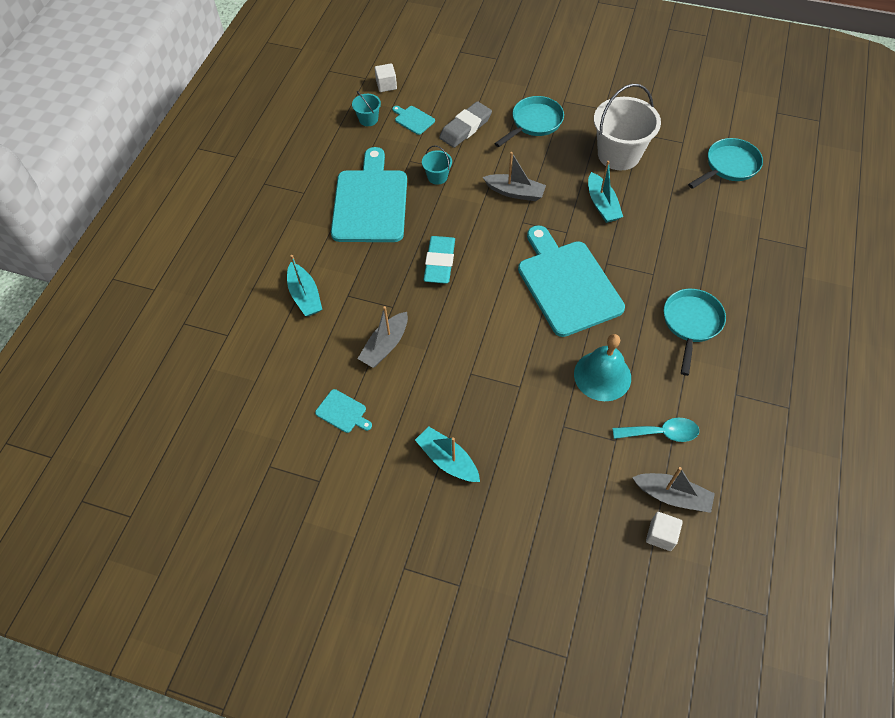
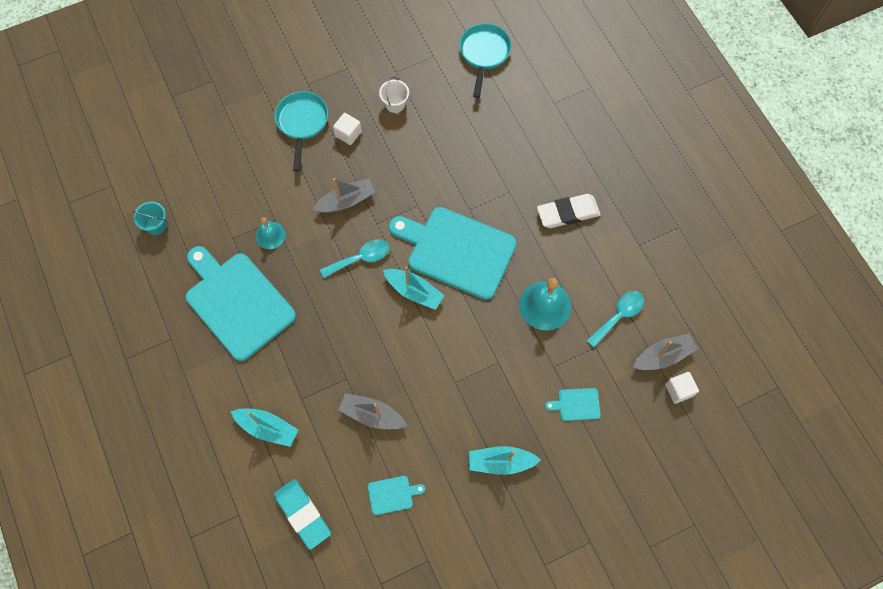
camera: 45 degrees left, 10 degrees up
grey boat [358,306,408,368] -> grey boat turned 120 degrees clockwise [338,393,407,429]
white cube [375,64,397,92] -> white cube moved to [333,113,362,145]
turquoise cutting board [392,106,435,135] -> turquoise cutting board moved to [545,388,601,421]
turquoise bucket [422,145,452,185] -> turquoise bell [256,217,286,249]
turquoise eraser [423,236,455,284] -> turquoise eraser moved to [274,479,331,550]
grey eraser [439,101,492,148] -> none
turquoise boat [588,161,623,223] -> turquoise boat moved to [383,267,445,310]
white bucket [594,84,661,170] -> white bucket [379,77,409,113], size x0.47
turquoise pan [664,289,726,376] -> white eraser [537,194,601,228]
none -> turquoise spoon [320,239,390,278]

